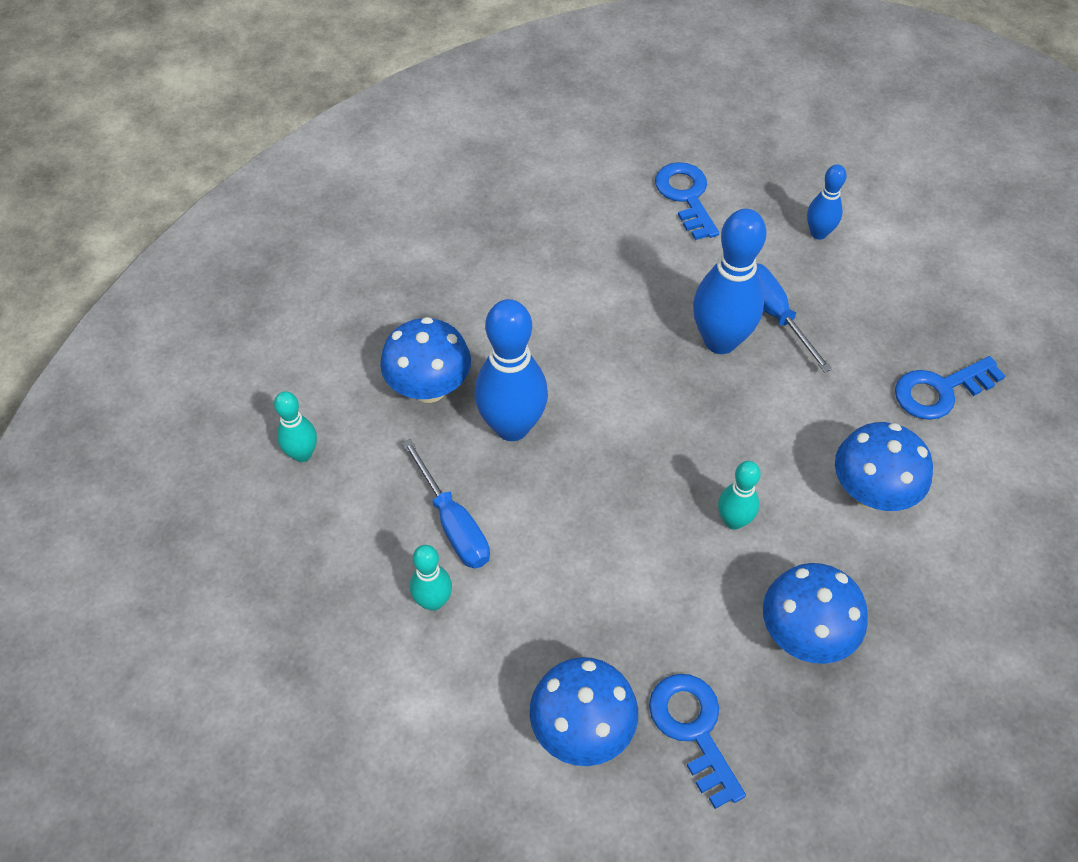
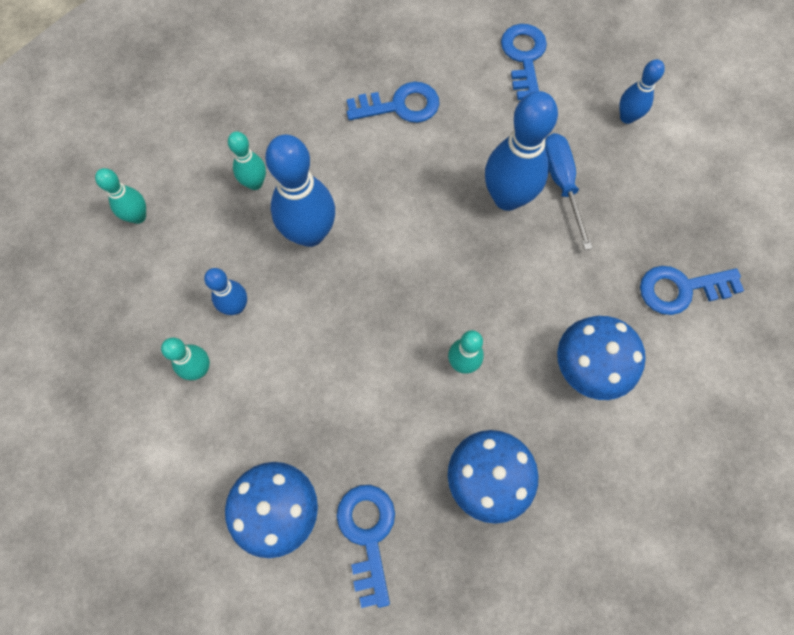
camera: 15 degrees right, 15 degrees up
blue mushroom [380,317,471,403] -> turquoise bowling pin [228,132,266,190]
blue screwdriver [402,439,490,569] -> blue bowling pin [204,268,247,315]
none -> blue key [347,82,439,123]

